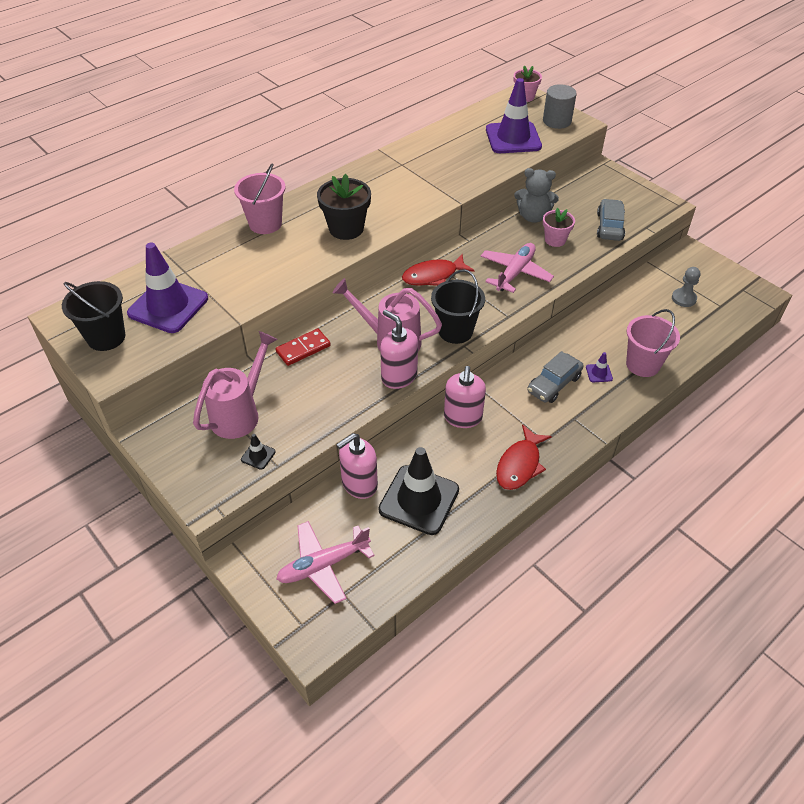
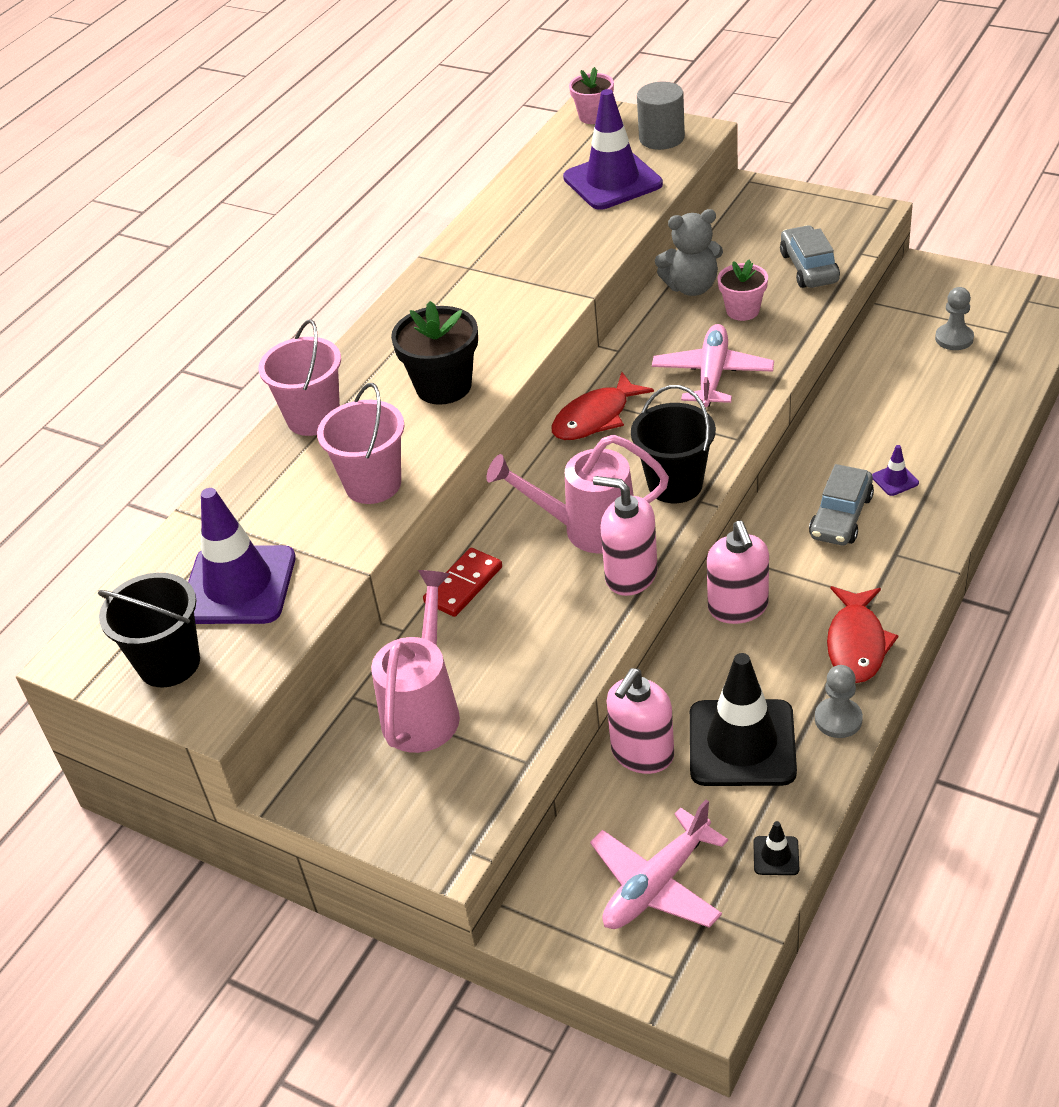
camera: 15 degrees left, 5 degrees down
black traffic cone [241,434,276,470] -> black traffic cone moved to [753,821,799,875]
pink bucket [626,309,680,377] -> pink bucket moved to [317,383,404,504]
none -> grey pawn [815,665,863,738]

